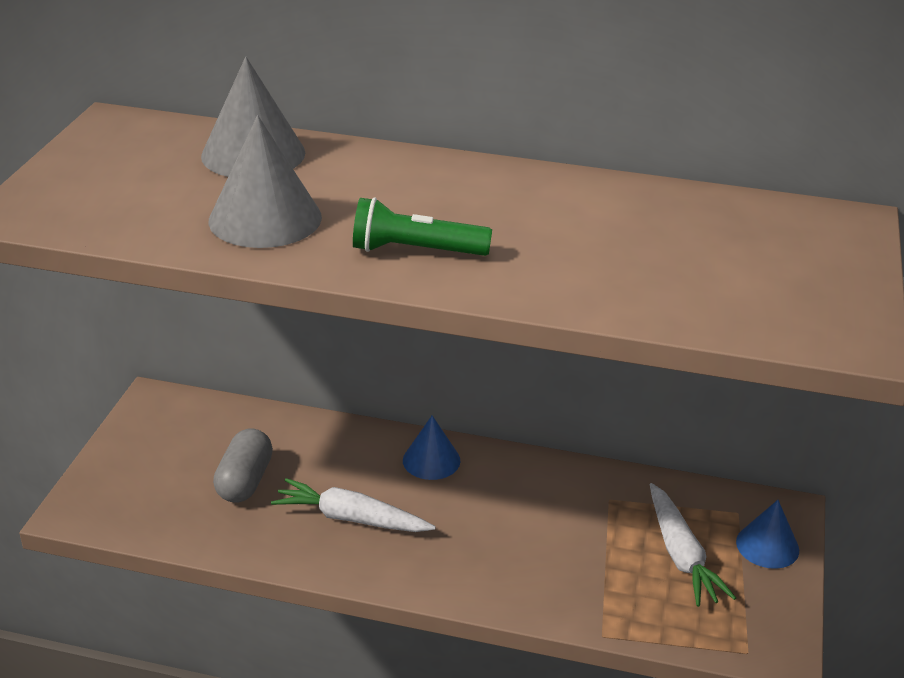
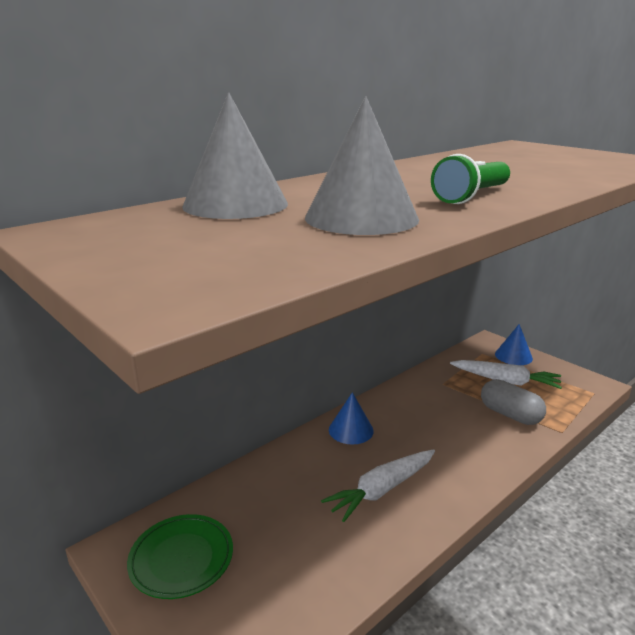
camera: 55 degrees left, 10 degrees down
grey capsule [213,428,273,503] -> grey capsule moved to [481,379,546,425]
none -> green plate [127,514,233,599]

